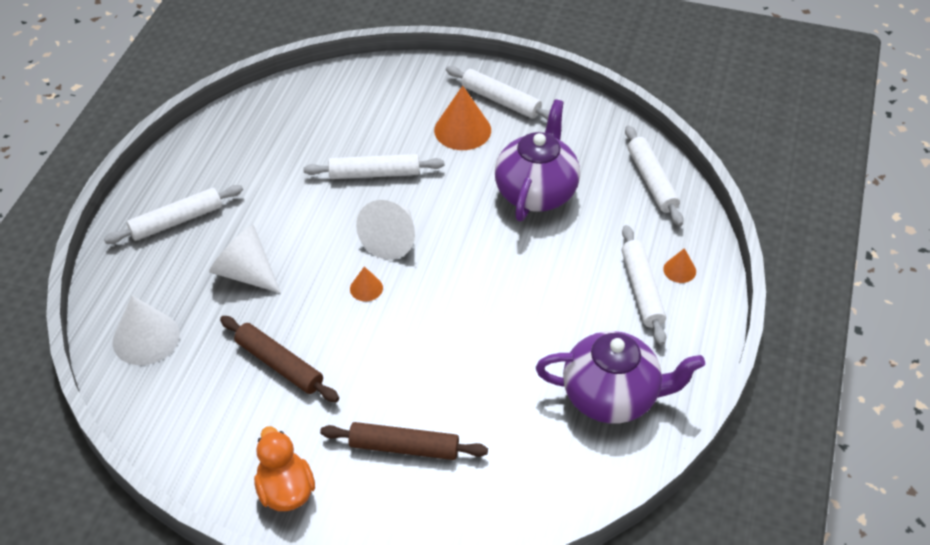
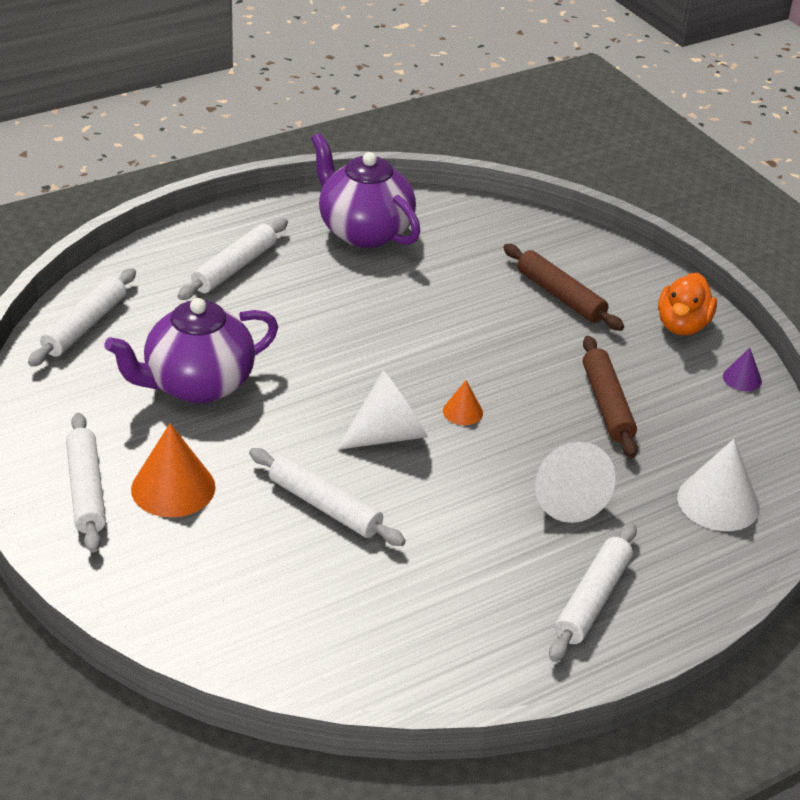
camera: 140 degrees left, 10 degrees down
white rolling pin [104,185,243,244] -> white rolling pin turned 75 degrees counterclockwise [549,523,637,662]
orange cone [663,248,696,283] -> none
none -> purple cone [723,348,762,391]

